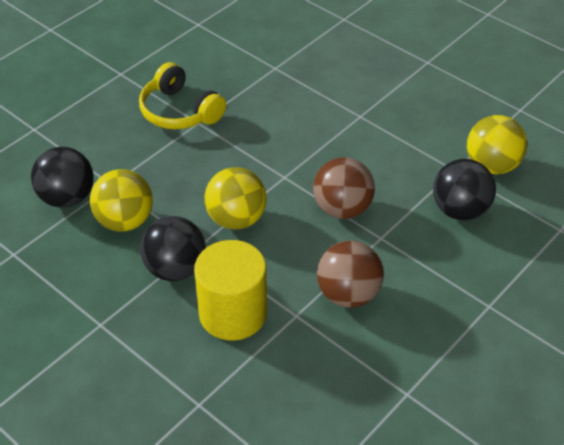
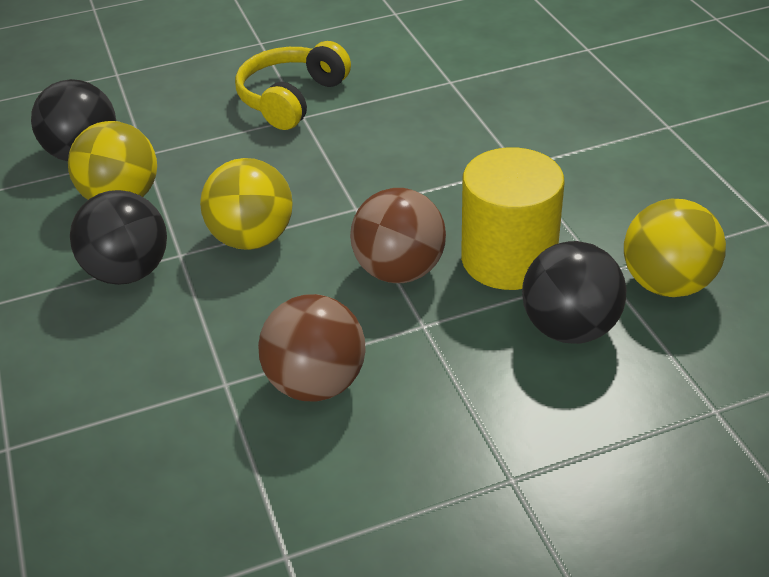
camera: 30 degrees right, 5 degrees down
yellow headphones [139,62,226,129] -> yellow headphones turned 45 degrees clockwise [235,41,351,130]
yellow cylinder [194,240,267,341] -> yellow cylinder moved to [461,147,565,290]

